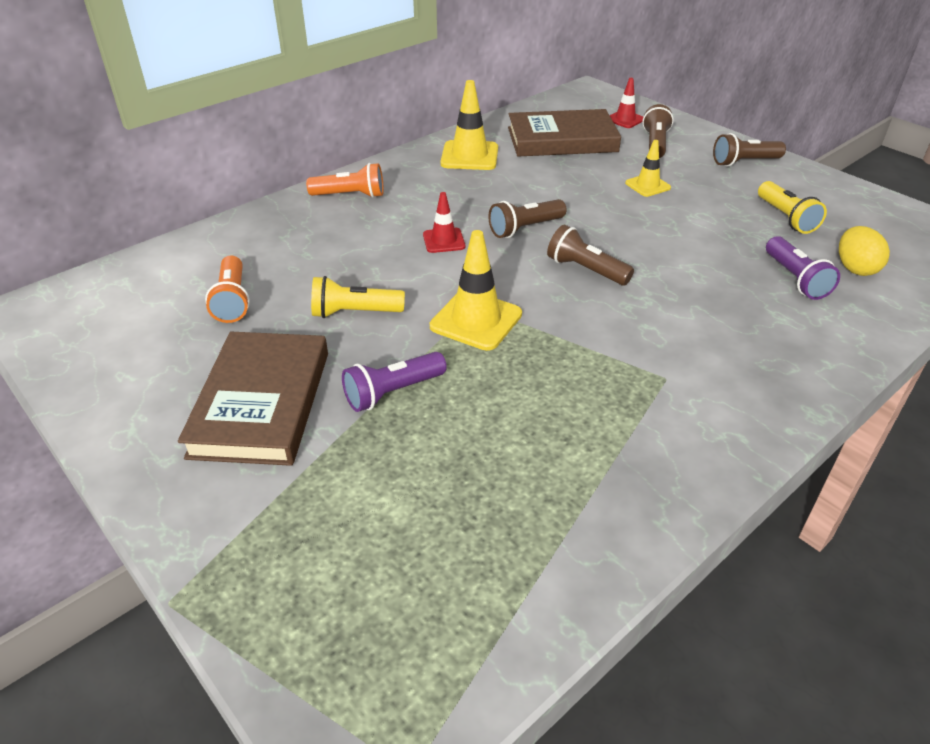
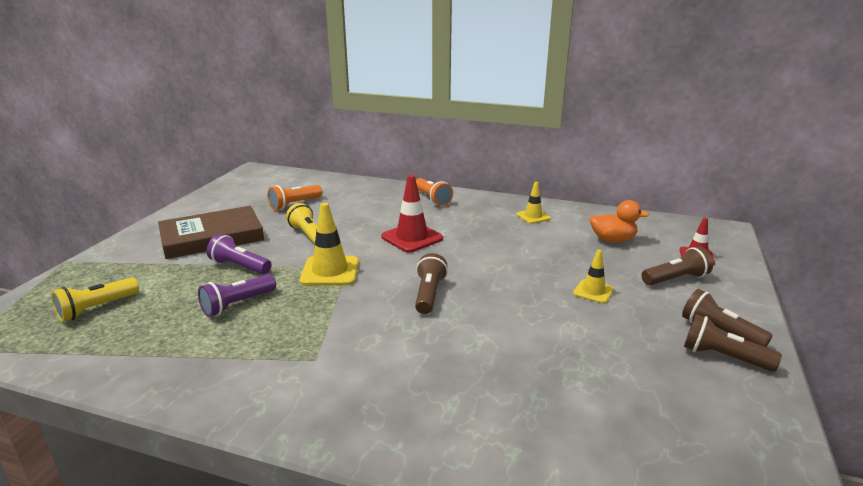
camera: 60 degrees right, 15 degrees down
red traffic cone [423,192,465,253] -> red traffic cone [381,175,443,253], size x1.67
yellow traffic cone [440,80,498,170] -> yellow traffic cone [516,182,551,224], size x0.60
brown flashlight [488,199,566,238] -> brown flashlight moved to [684,314,782,372]
brown book [508,109,621,157] -> orange duck [590,200,649,243]
yellow flashlight [758,181,827,234] -> yellow flashlight moved to [51,277,139,322]
purple flashlight [766,236,840,300] -> purple flashlight moved to [198,274,276,317]
yellow egg [839,226,890,276] -> none

